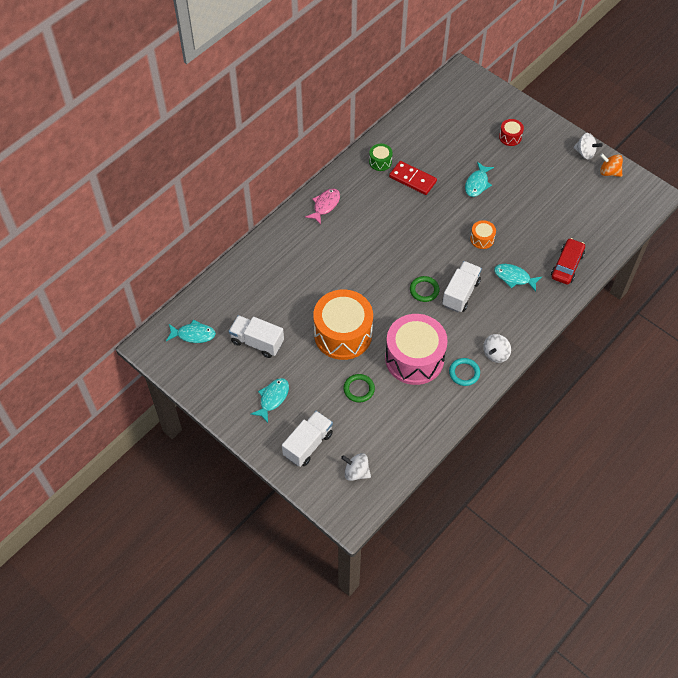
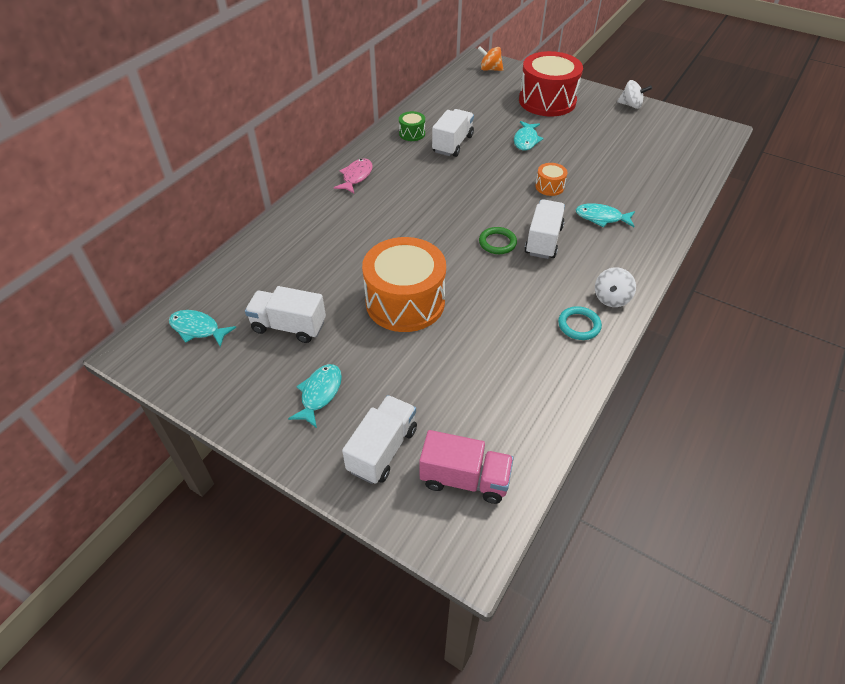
camera: 10 degrees left, 10 degrees down
turquoise fish [166,319,216,343] -> turquoise fish turned 150 degrees counterclockwise [169,310,236,347]
white spinning top [341,453,371,481] -> pink truck [420,430,514,504]
green ring [343,374,375,402] -> none
pink drum [385,314,448,385] -> none
red domino [389,161,437,195] -> white truck [432,109,474,157]
red drum [499,119,524,146] -> red drum [519,51,583,116], size x2.31
red car [551,238,585,285] -> none
orange spinning top [600,153,623,177] -> orange spinning top moved to [478,46,504,71]

